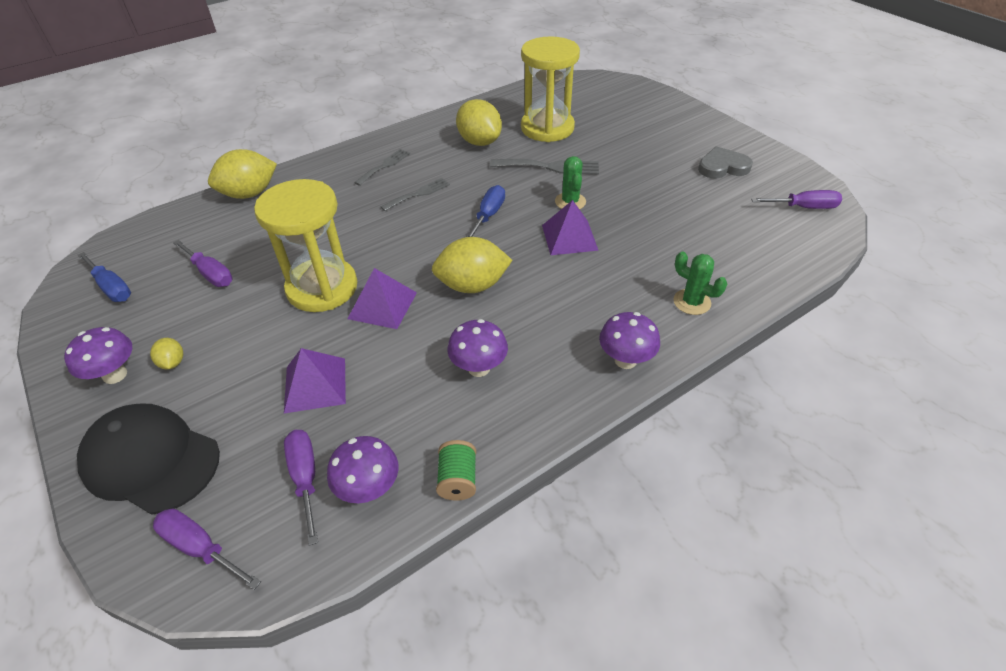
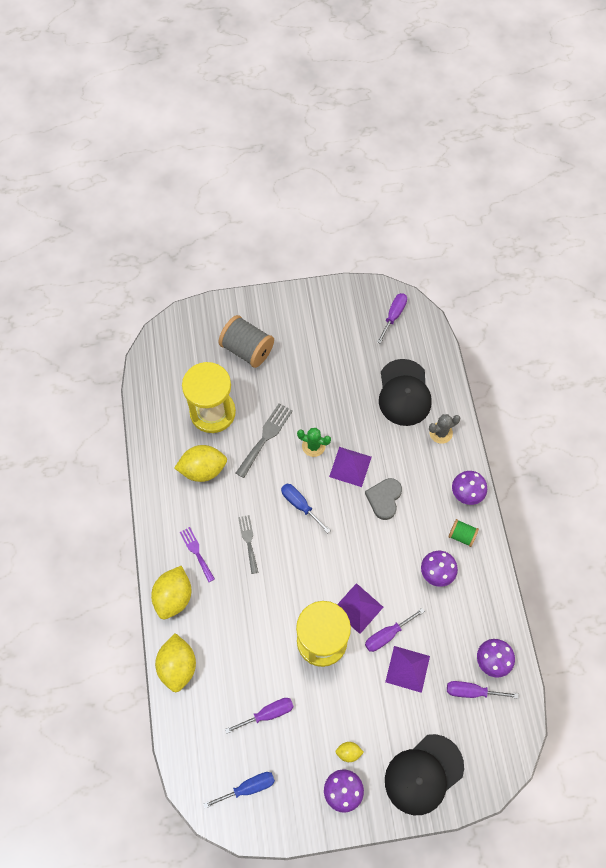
camera: 65 degrees left, 20 degrees up
purple screwdriver [153,509,261,590] -> purple screwdriver moved to [365,608,425,652]
grey fork [354,149,410,186] -> purple fork [180,527,215,582]
yellow lemon [432,237,513,293] -> yellow lemon moved to [151,566,191,619]
green spool [436,440,476,501] -> green spool moved to [448,519,479,547]
green cactus [673,251,727,315] -> grey cactus [429,414,460,444]
grey heart [698,146,753,178] -> grey heart moved to [365,478,402,520]
none -> grey spool [218,315,274,368]
none -> black cap [379,359,432,426]

